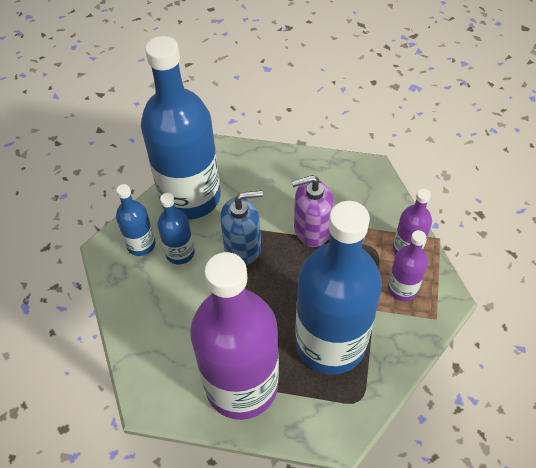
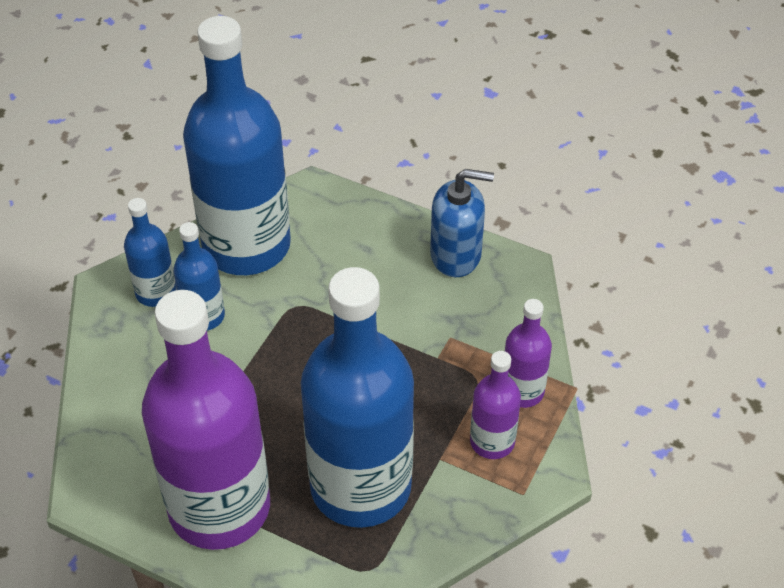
camera: 15 degrees right, 5 degrees down
blue soap dispenser [220,190,263,265] -> blue soap dispenser moved to [430,169,494,277]
purple soap dispenser [292,175,334,247] -> none

